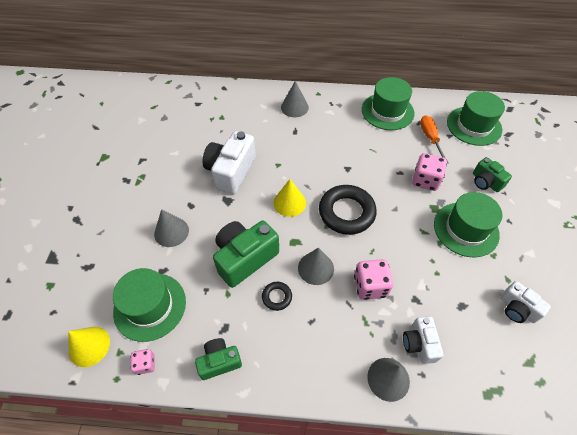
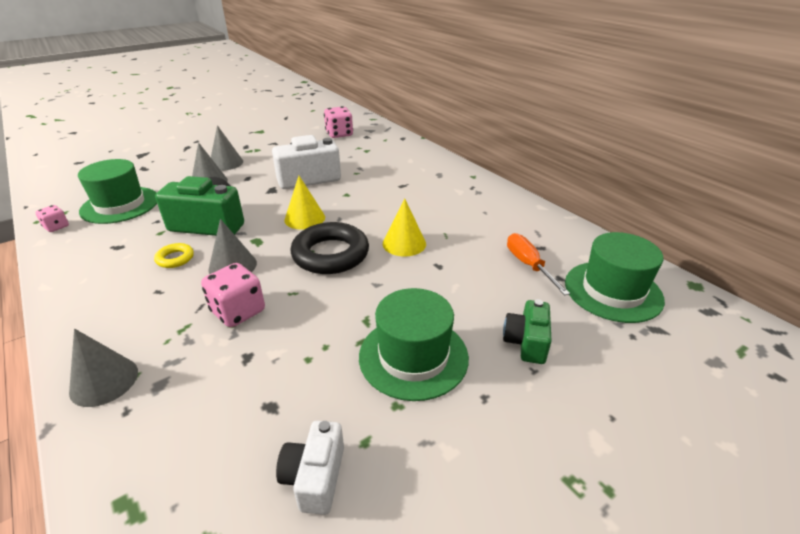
camera: 50 degrees right, 20 degrees down
yellow cone [68,327,110,367] -> yellow cone moved to [383,198,426,256]
green camera [195,338,242,380] -> none
black ring [262,282,292,311] -> yellow ring [154,243,194,268]
grey cone [281,81,309,117] -> grey cone moved to [211,125,243,171]
green hat [362,77,414,130] -> none
white camera [403,316,444,364] -> none
pink dice [412,153,447,191] -> pink dice moved to [324,106,353,138]
orange screwdriver [420,115,448,163] -> orange screwdriver turned 60 degrees counterclockwise [507,233,570,295]

